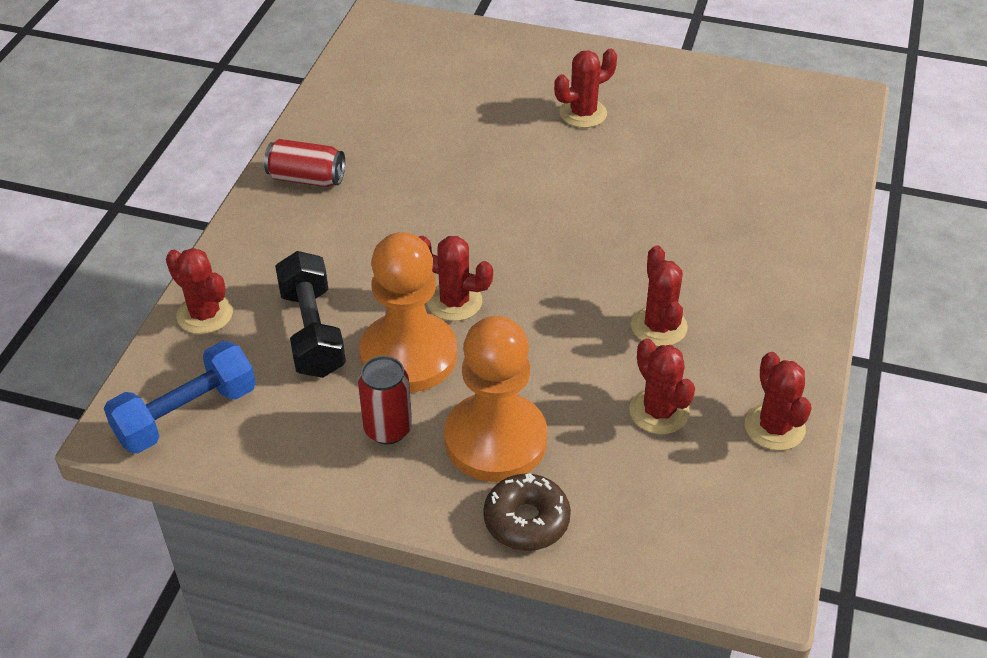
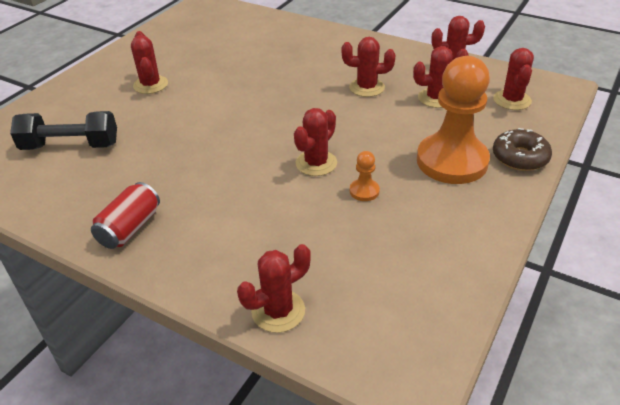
camera: 75 degrees left, 5 degrees down
blue dumbbell [104,341,256,453] -> none
black dumbbell [275,251,346,378] -> black dumbbell moved to [10,111,117,150]
red can [358,356,412,444] -> none
orange pawn [360,232,457,392] -> orange pawn [350,151,380,201], size x0.40
none -> red cactus [494,48,534,110]

